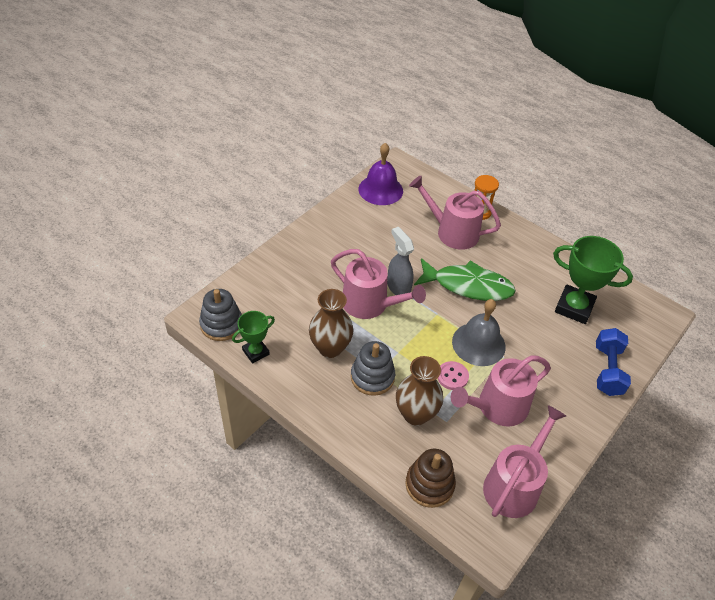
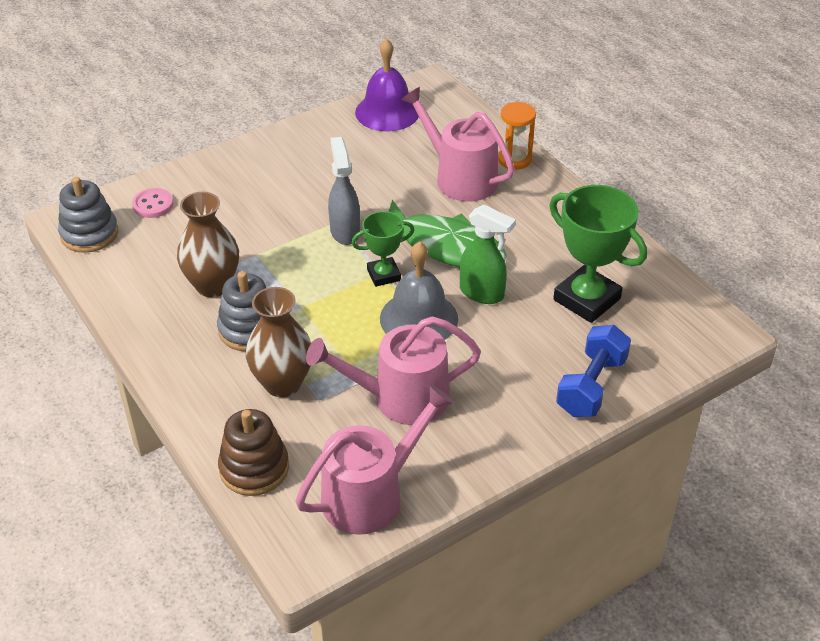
camera: 20 degrees right, 5 degrees down
green trophy [232,311,275,363] -> green trophy moved to [352,211,414,287]
pink watering can [331,249,426,319] -> none
pink button [437,361,469,390] -> pink button moved to [132,188,174,218]
none -> green spray bottle [460,205,516,304]

